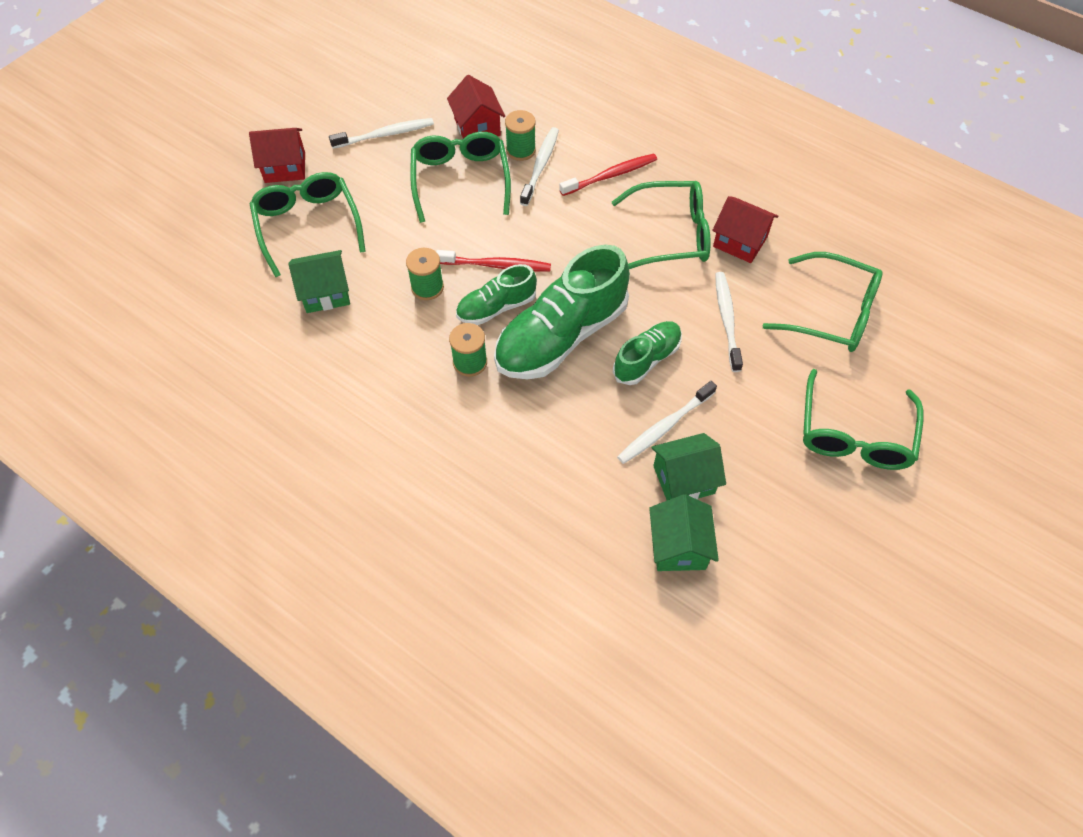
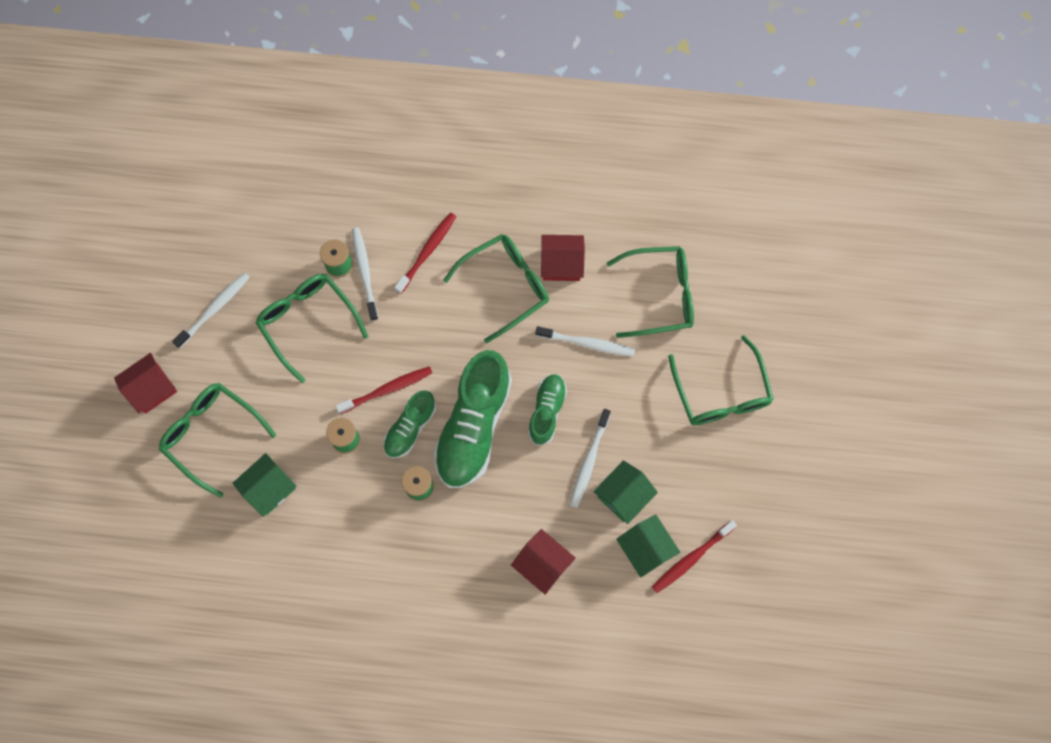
camera: 30 degrees left, 15 degrees up
red house [447,75,505,139] -> red house moved to [511,529,576,595]
white toothbrush [715,272,743,372] -> white toothbrush turned 135 degrees clockwise [535,326,635,357]
none -> red toothbrush [652,520,737,593]

